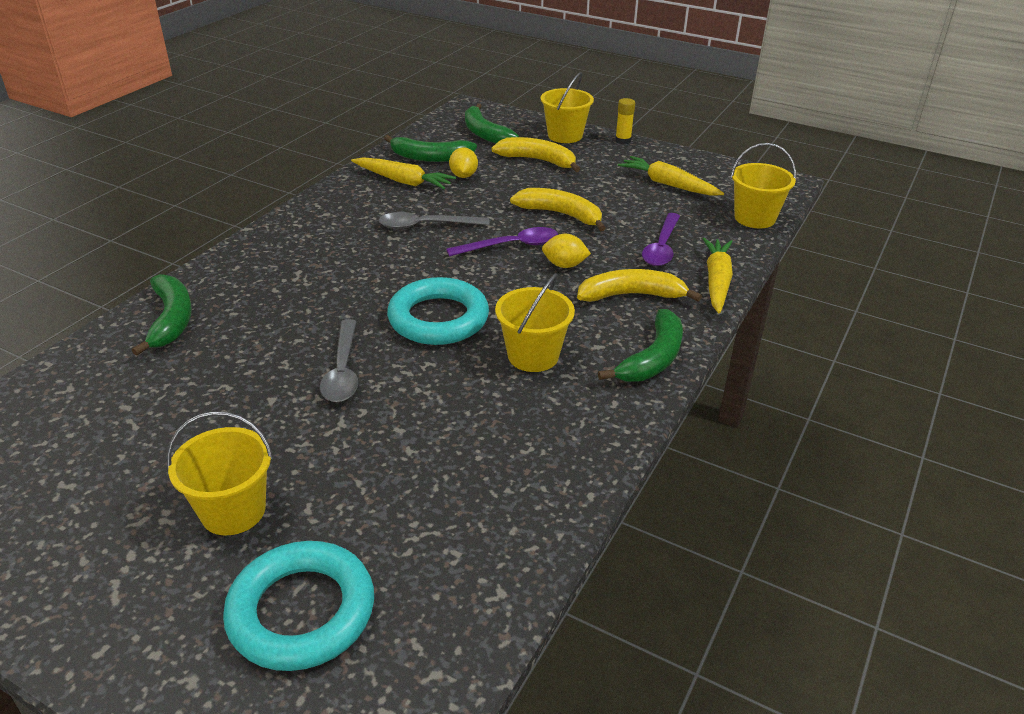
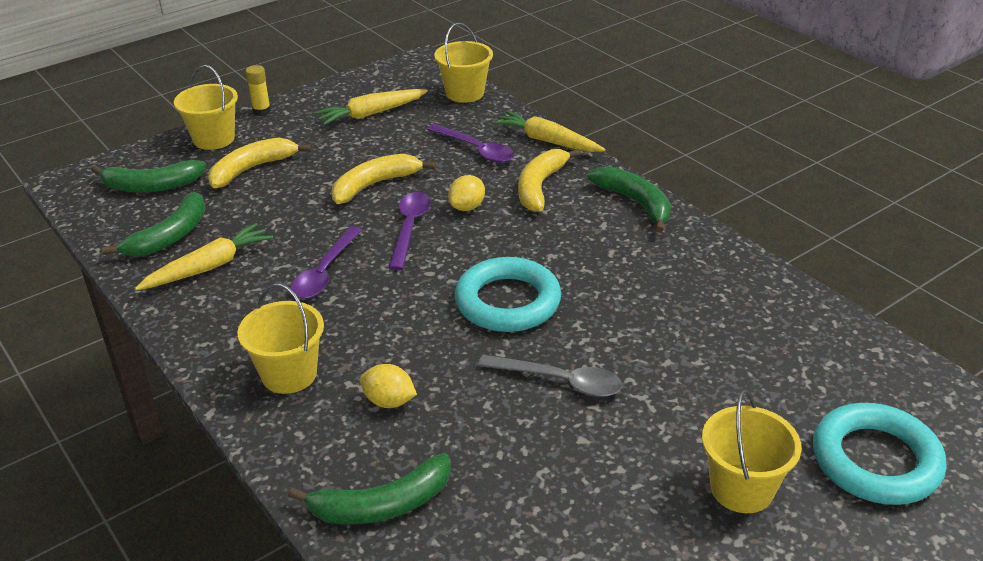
camera: 65 degrees left, 0 degrees up
green banana [132,274,192,356] -> green banana turned 150 degrees clockwise [288,453,451,525]
grey spoon [378,212,490,229] -> purple spoon [291,226,362,299]
yellow lemon [449,147,478,178] -> yellow lemon moved to [360,364,417,408]
yellow bucket [495,273,575,372] -> yellow bucket moved to [237,283,324,394]

